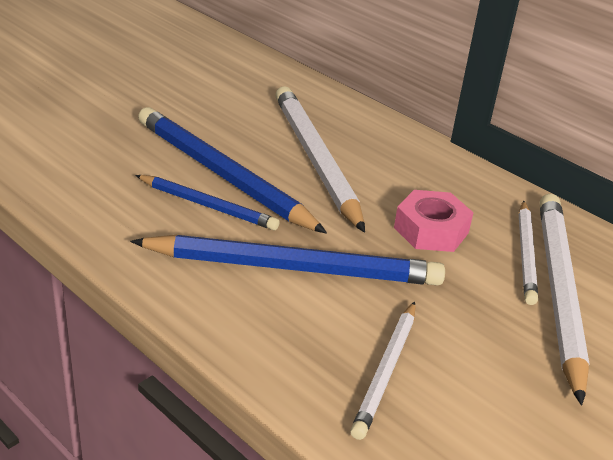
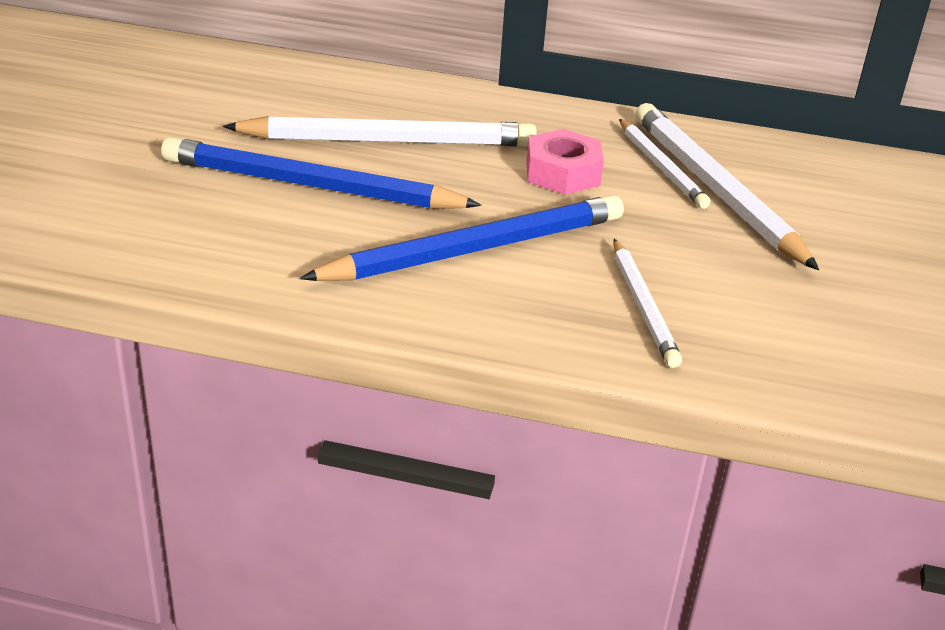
camera: 30 degrees left, 0 degrees up
blue pencil [135,175,280,230] -> none
white pencil [275,86,365,233] -> white pencil turned 135 degrees clockwise [223,116,537,147]

